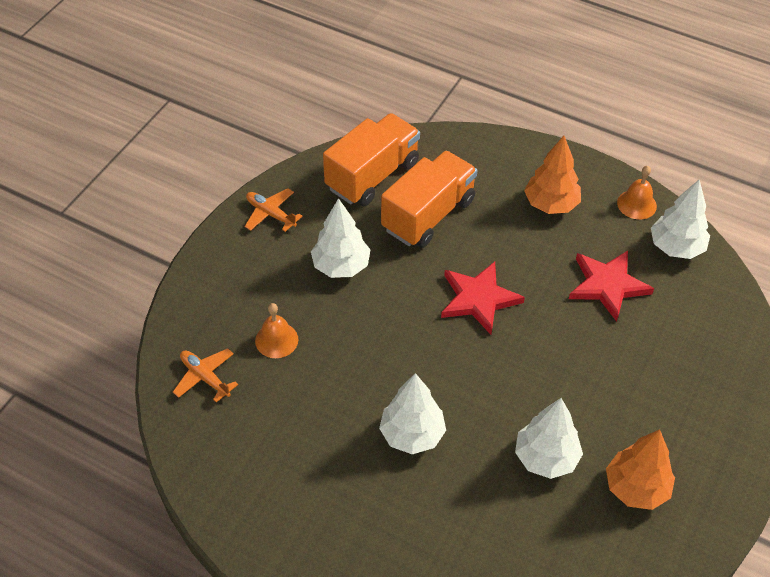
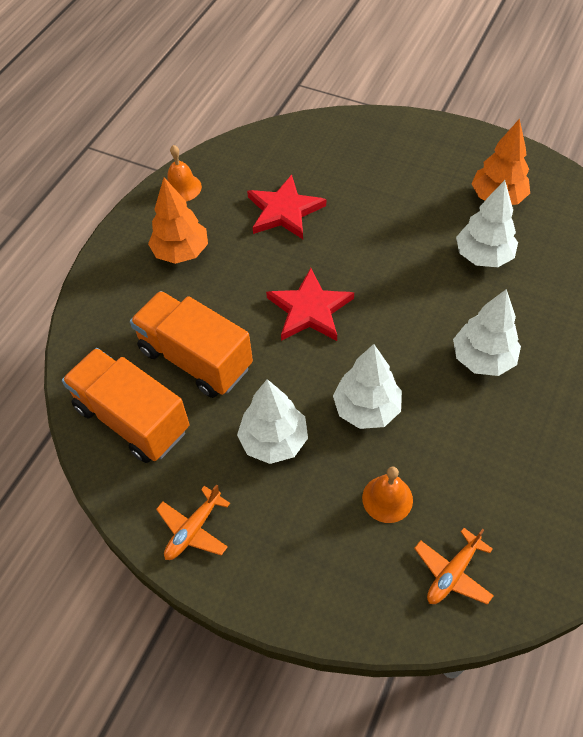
camera: 90 degrees left, 5 degrees up
white tree [651,180,710,259] -> white tree moved to [333,344,402,429]

